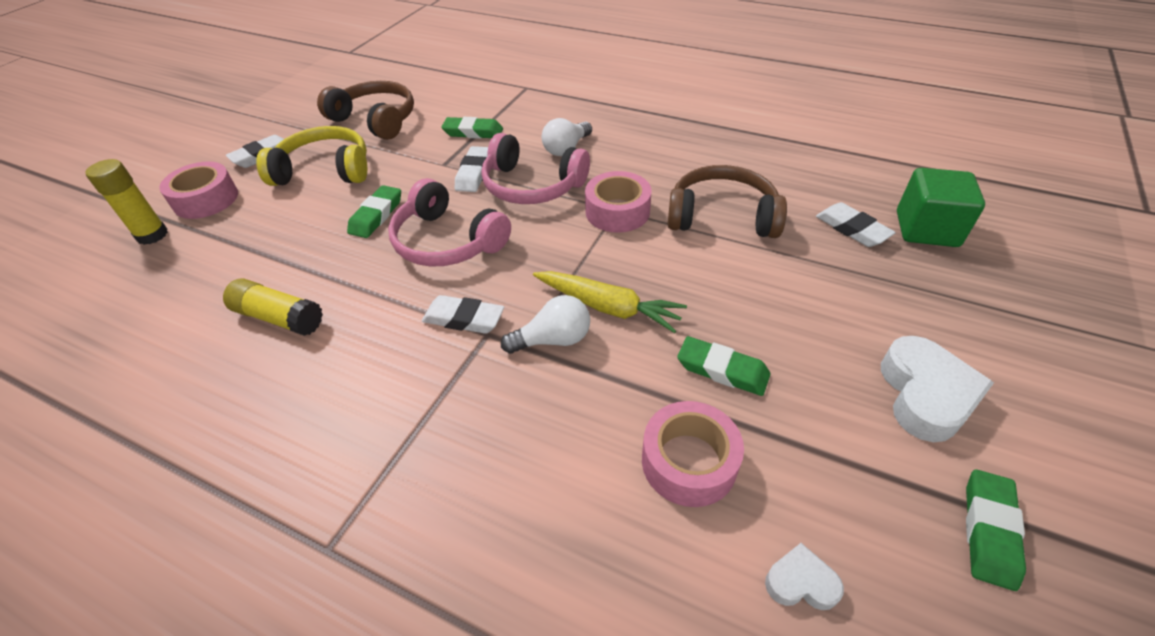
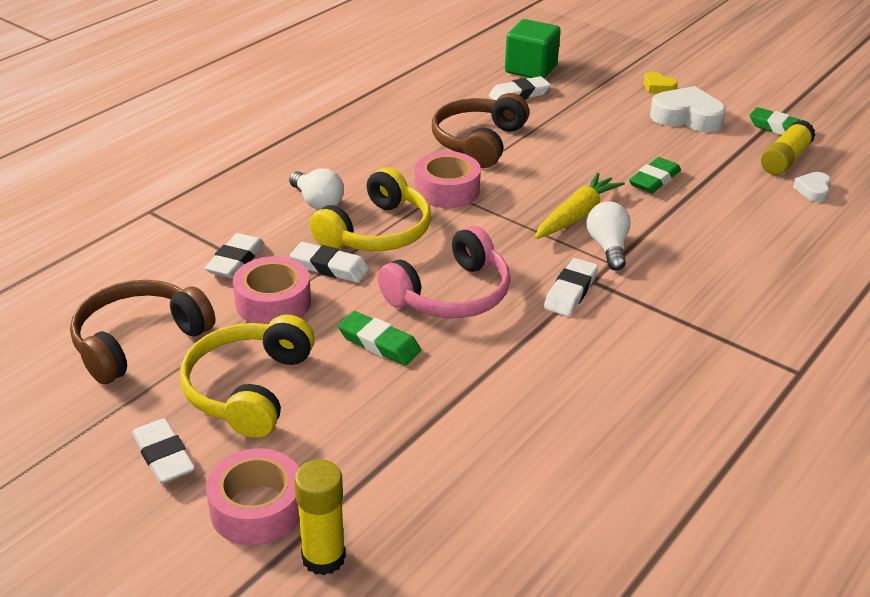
camera: 80 degrees left, 10 degrees down
yellow glue stick [223,278,323,336] -> yellow glue stick moved to [761,120,815,175]
green eraser [442,117,503,139] -> white eraser [205,233,264,278]
pink headphones [481,133,590,204] -> yellow headphones [310,167,431,251]
pink tape [642,401,744,507] -> pink tape moved to [233,256,311,324]
none -> yellow heart [643,72,678,94]

